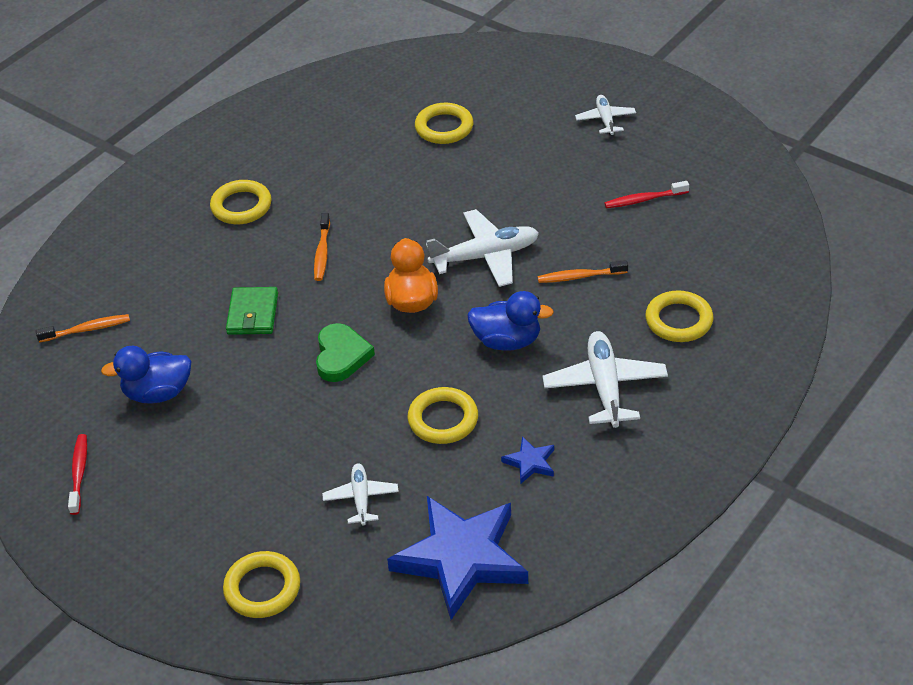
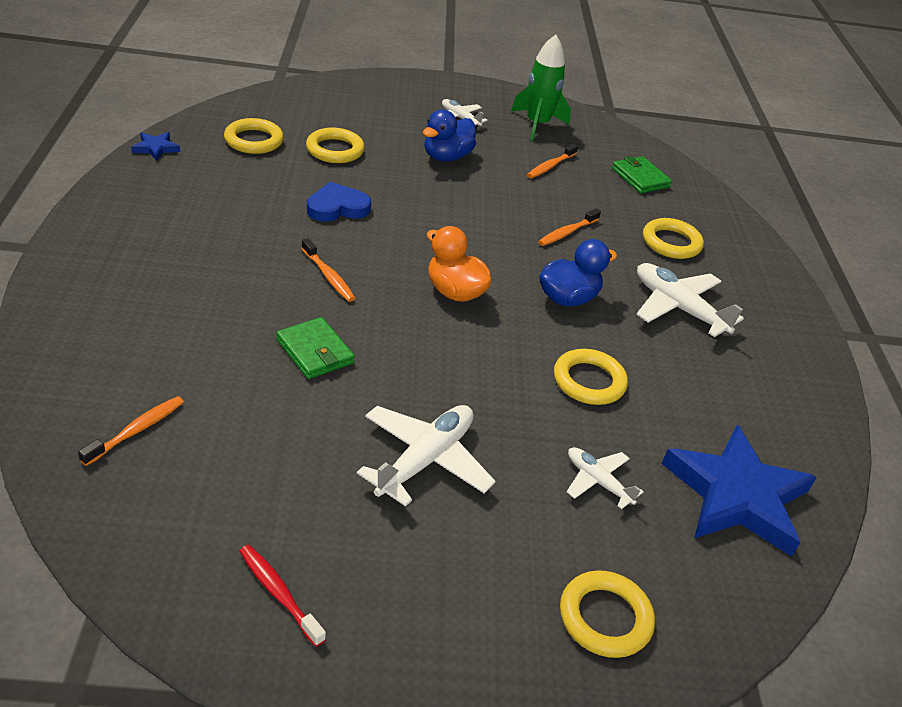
camera: 45 degrees left, 5 degrees down
blue duck [101,346,191,404] -> blue duck moved to [423,110,476,162]
yellow ring [210,180,272,224] -> yellow ring moved to [224,118,284,154]
green heart [316,323,375,382] -> none
white plane [426,209,539,287] -> white plane moved to [357,405,495,507]
blue star [501,436,554,484] -> blue star moved to [131,132,180,161]
red toothbrush [605,181,689,208] -> orange toothbrush [527,143,578,178]
none -> blue heart [307,182,371,222]
none -> green rocket [511,35,571,141]
none -> green wallet [612,156,672,193]

